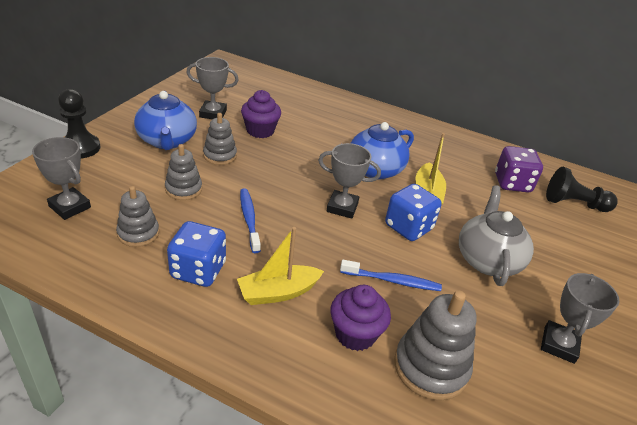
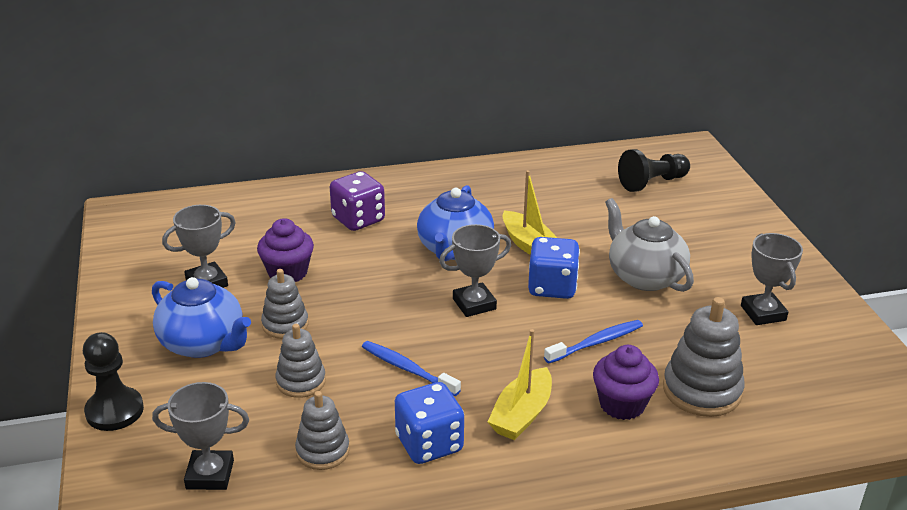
camera: 35 degrees left, 5 degrees down
purple dice [495,146,543,192] -> purple dice moved to [330,171,385,231]

